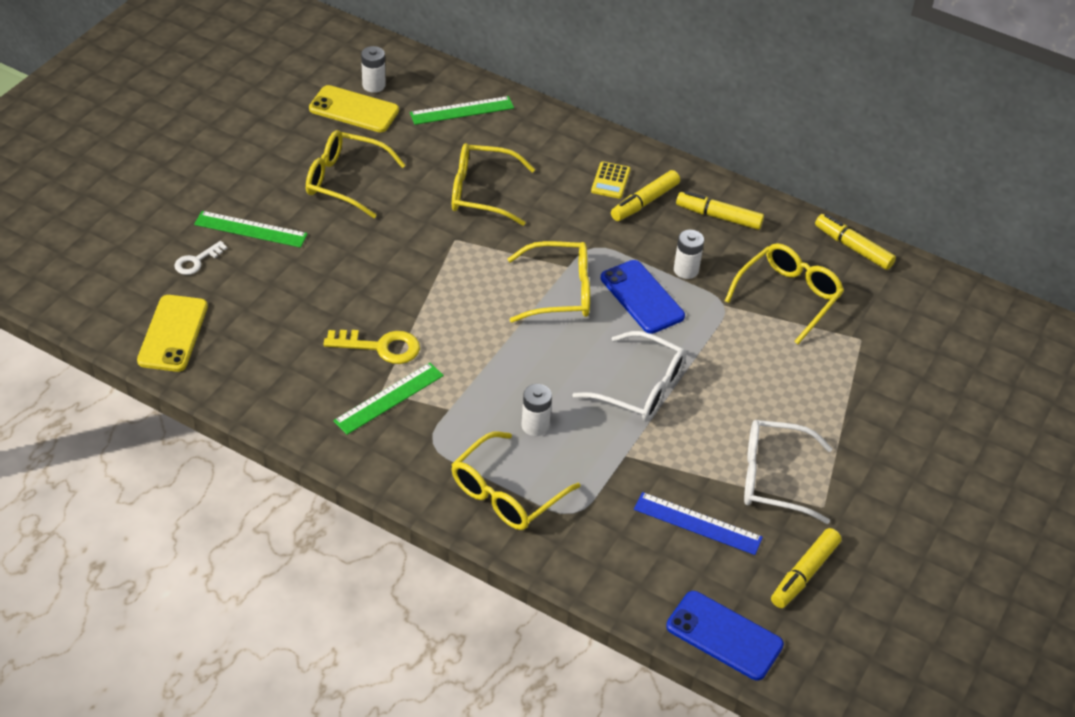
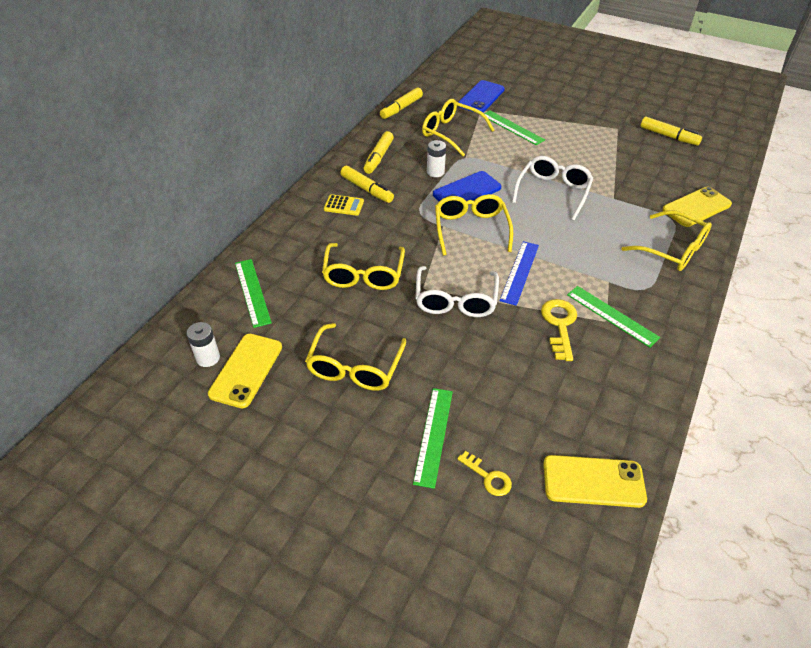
camera: 90 degrees left, 0 degrees up
white key [174,241,227,275] -> yellow key [457,451,512,496]
white battery [522,384,552,436] -> none
blue ruler [634,492,763,555] -> blue ruler moved to [499,241,539,306]
blue phone [666,591,784,680] -> blue phone moved to [458,80,505,112]
white glasses [744,420,833,524] -> white glasses moved to [416,266,499,317]
none -> green ruler [484,111,545,145]
none -> yellow phone [662,187,732,227]

